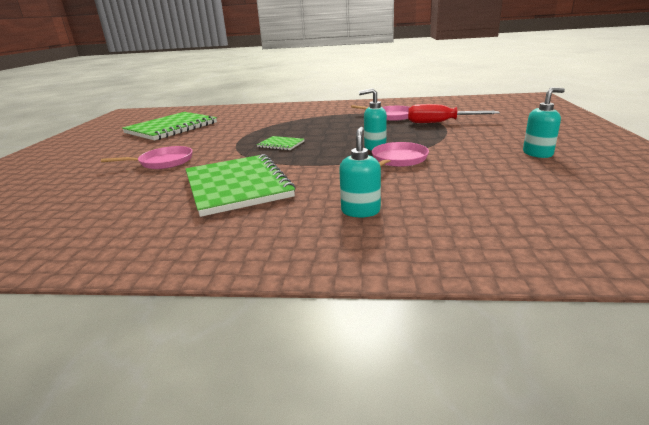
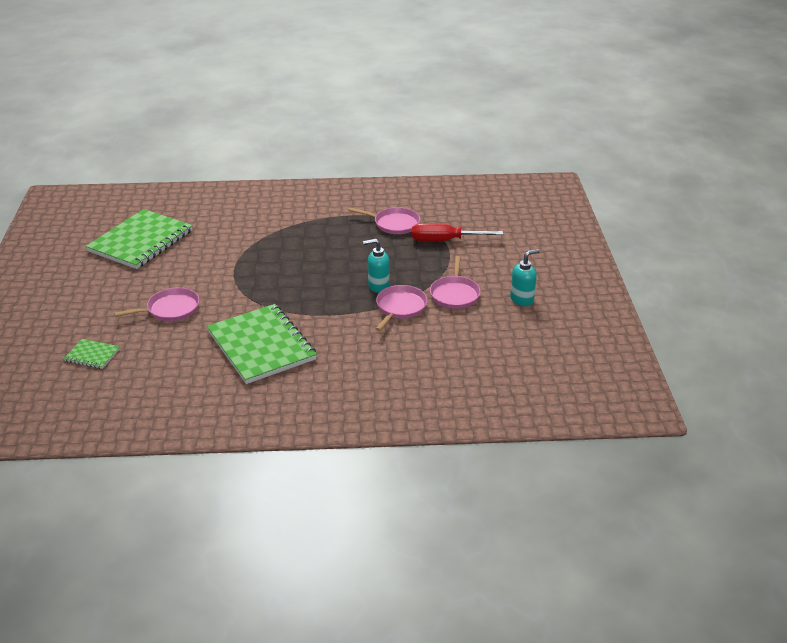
camera: 10 degrees left, 10 degrees up
green notebook [257,136,304,150] -> green notebook moved to [64,339,120,369]
turquoise soap dispenser [339,127,381,217] -> none
none -> pink pan [430,256,481,309]

